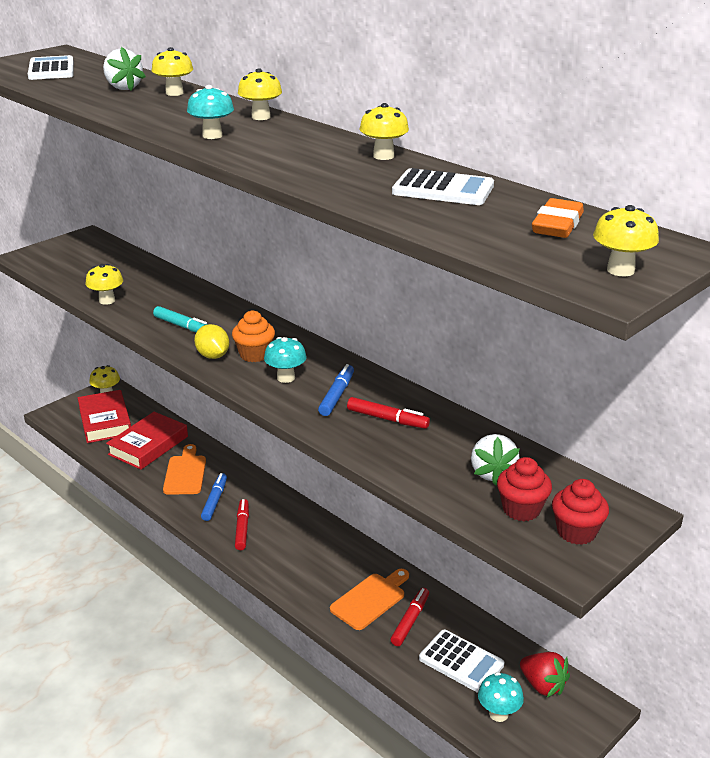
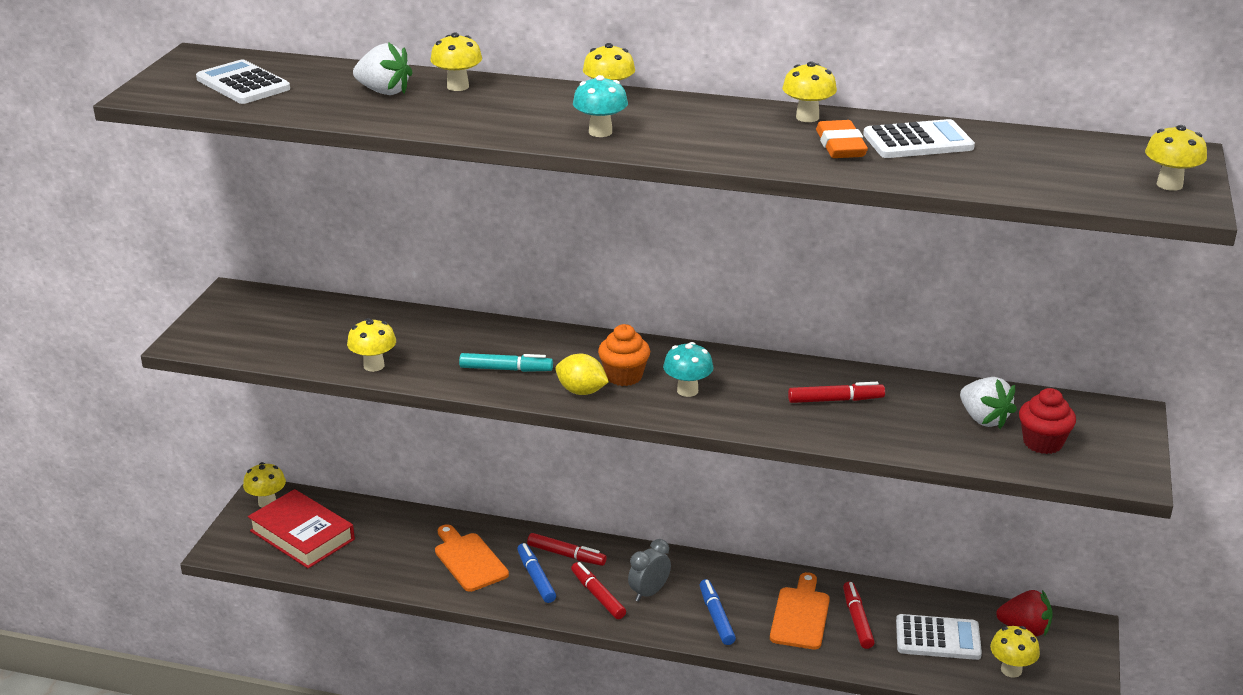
camera: 30 degrees left, 0 degrees up
red book [106,412,188,470] -> none
blue marker [318,364,354,416] -> blue marker moved to [700,579,736,645]
turquoise mushroom [478,672,524,722] -> yellow mushroom [990,626,1040,678]
orange eraser [532,198,584,238] -> orange eraser moved to [816,120,868,158]
red cupcake [552,479,609,545] -> none
none -> red marker [527,533,607,566]
none -> grey clock [628,539,671,602]

